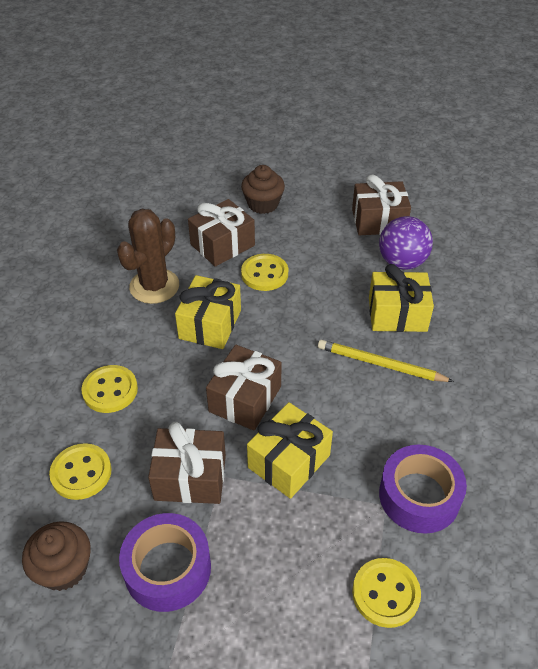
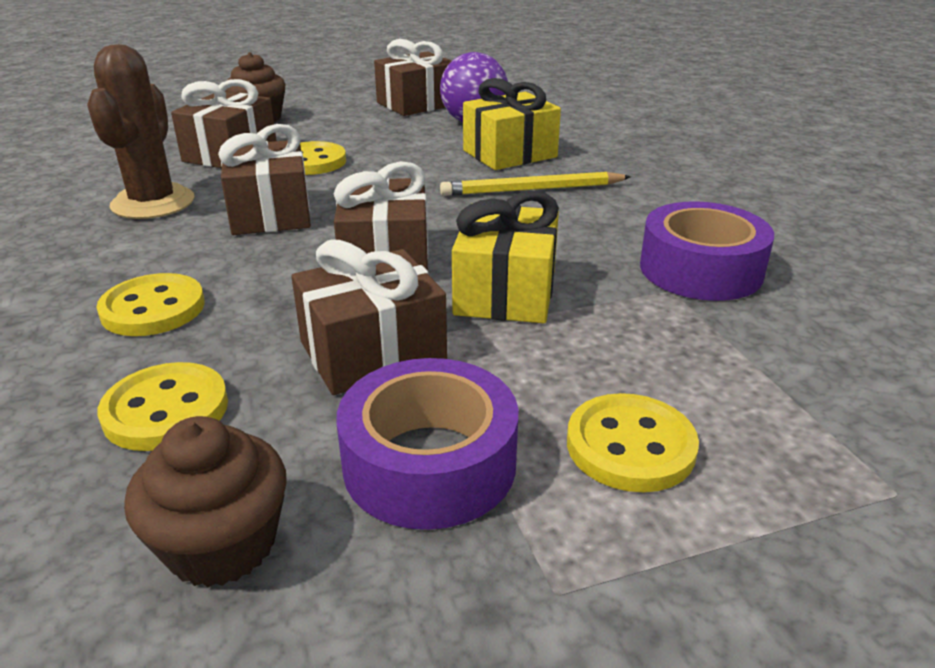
camera: 30 degrees left, 15 degrees down
yellow gift [175,275,241,349] -> brown gift [218,124,311,235]
yellow button [352,558,421,628] -> yellow button moved to [567,393,699,492]

